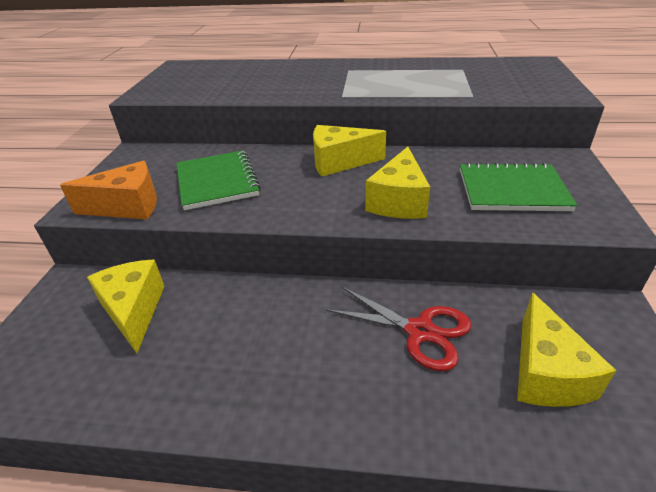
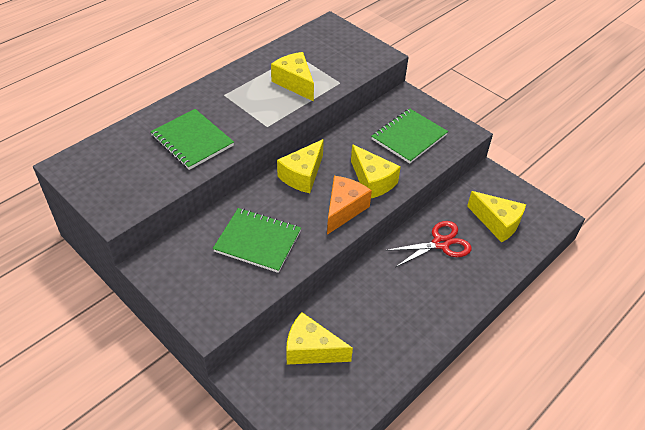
camera: 55 degrees left, 10 degrees up
orange cheese [60,161,157,219] -> orange cheese moved to [327,176,372,235]
none -> green notebook [150,109,234,170]
none -> yellow cheese [271,52,314,102]

